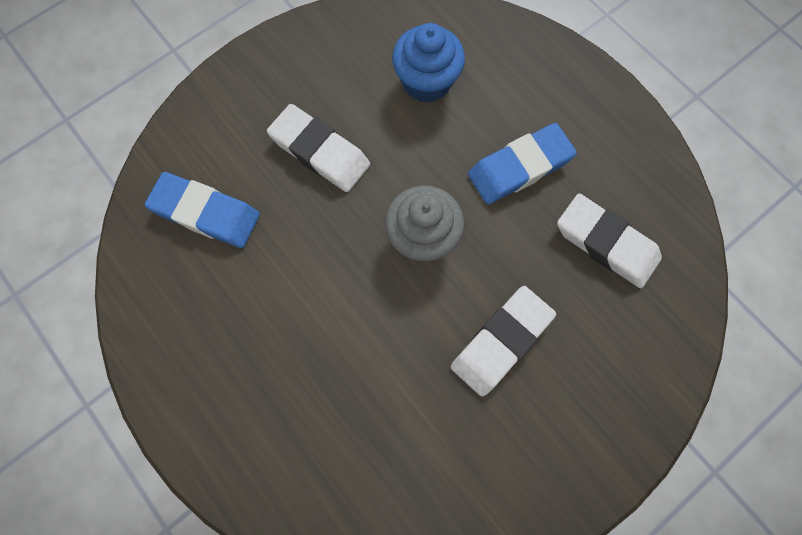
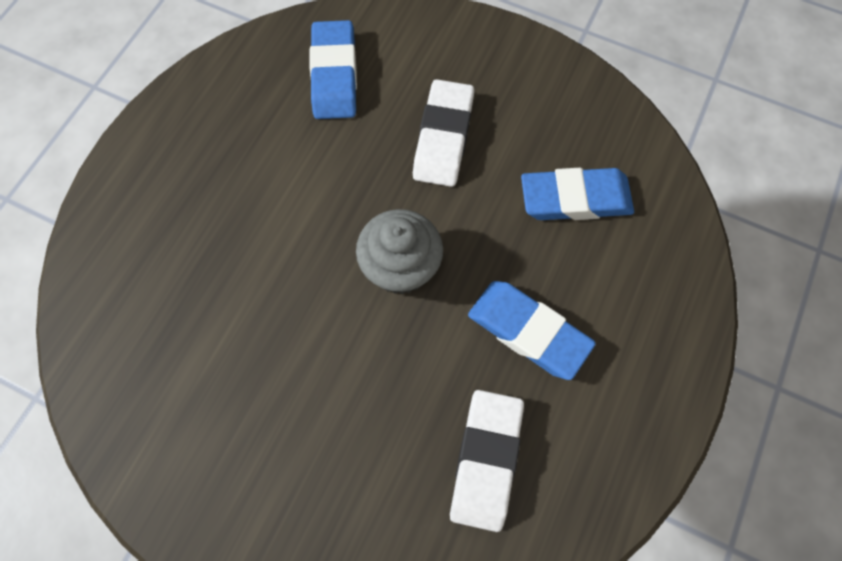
camera: 65 degrees right, 5 degrees down
blue cupcake [392,23,465,103] -> blue eraser [521,168,634,220]
white eraser [451,286,556,397] -> none

